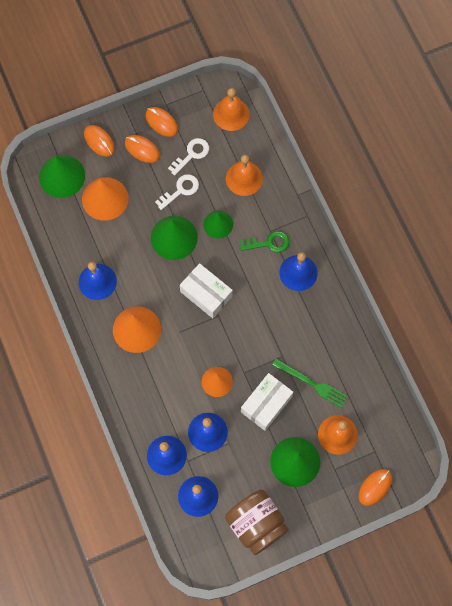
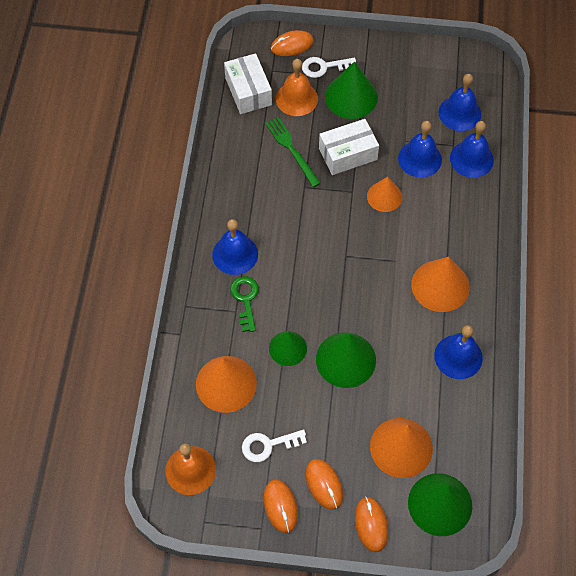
camera: 150 degrees left, 10 degrees down
white key [155,174,199,210] -> white key moved to [302,57,356,78]
white box [180,263,233,318] -> white box moved to [224,53,272,114]
brown jar [225,490,289,555] -> none
orange bell [226,155,263,196] -> orange cone [196,356,257,413]
green key [240,231,289,253] -> green key turned 60 degrees clockwise [230,276,259,332]

